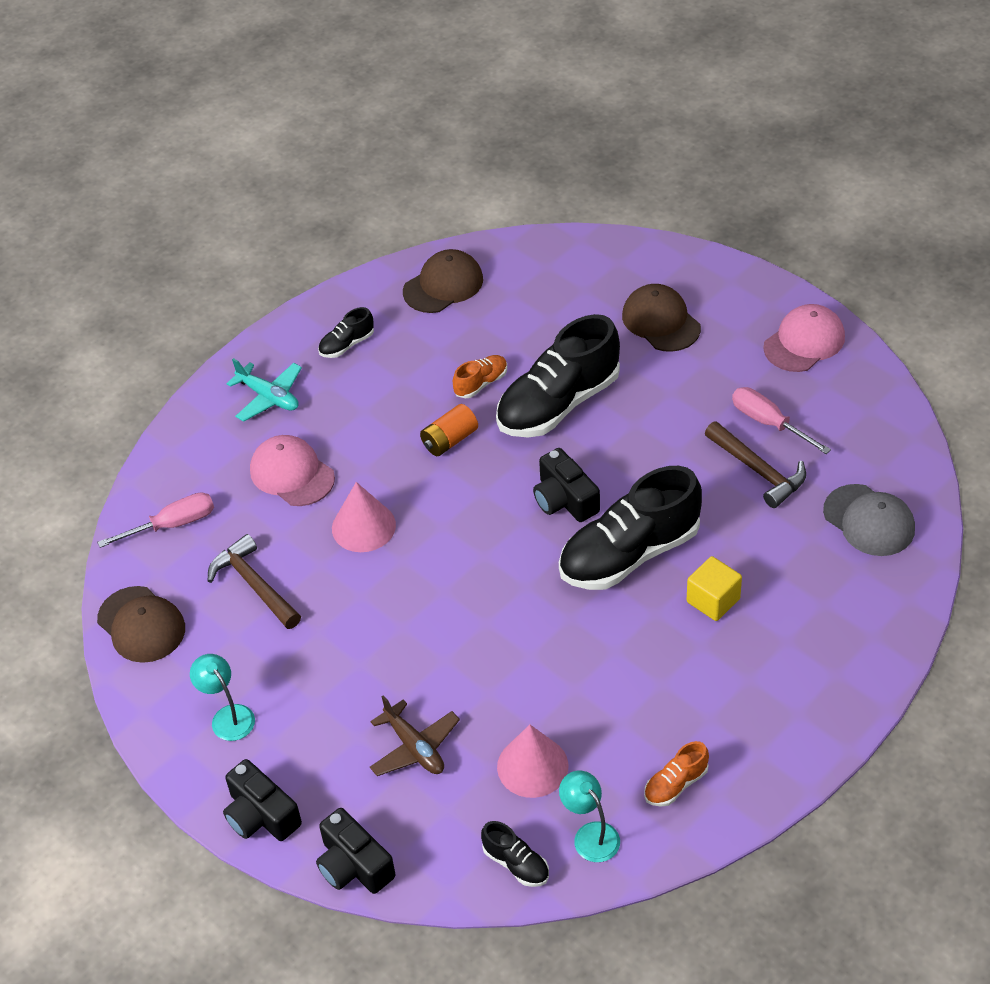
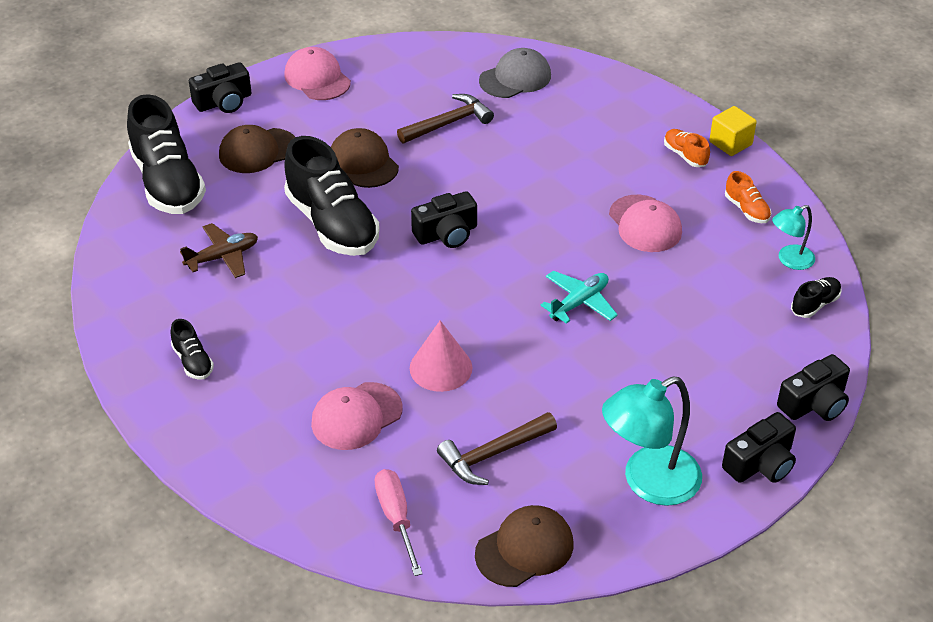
camera: 85 degrees left, 5 degrees down
turquoise lamp [190,654,255,741] -> turquoise lamp [602,376,702,506], size x1.83
turquoise plane [227,358,302,422] -> turquoise plane moved to [541,271,618,324]
brown plane [370,695,460,776] -> brown plane moved to [180,223,258,278]
brown cap [403,249,483,313] -> brown cap moved to [331,128,399,188]
orange battery [420,404,478,456] -> none
orange shoe [453,355,507,398] -> orange shoe moved to [664,129,710,167]
pink cone [497,724,568,798] -> none
black shoe [559,466,702,590] -> black shoe moved to [127,94,206,214]
yellow cube [687,556,742,621] -> yellow cube moved to [710,106,757,156]
pink screwdriver [732,387,831,454] -> none
none -> black camera [189,62,252,113]
none -> pink cap [609,195,682,252]

